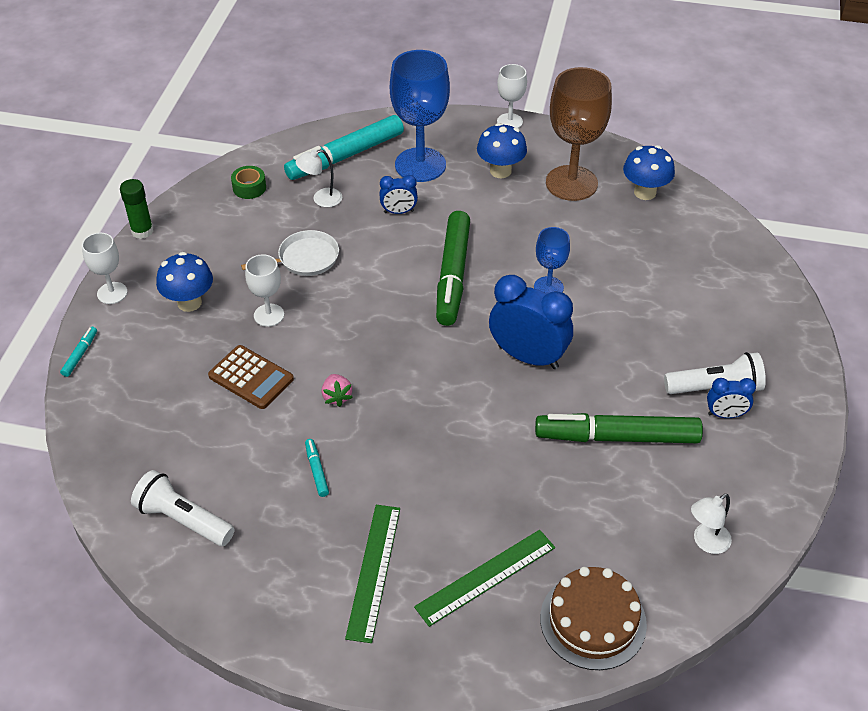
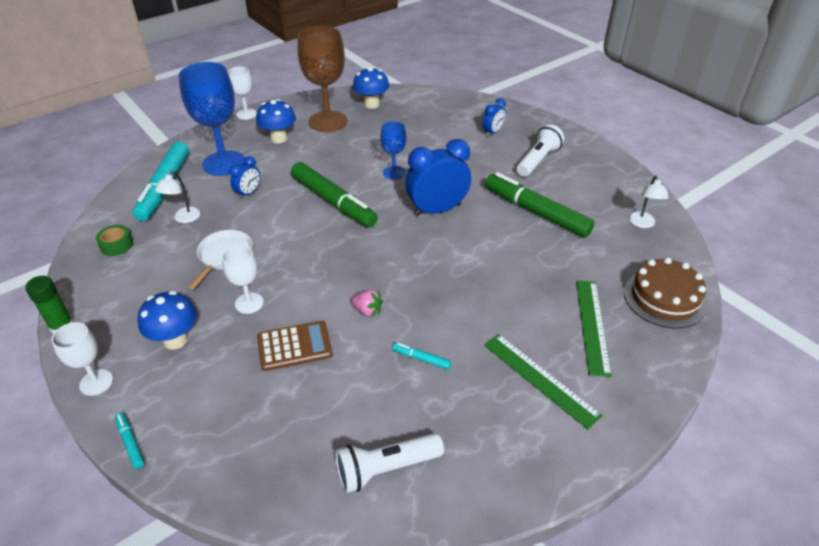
camera: 50 degrees left, 5 degrees down
green marker [535,413,703,443] -> green marker turned 90 degrees clockwise [485,172,595,237]
blue clock [707,378,756,418] -> blue clock moved to [483,98,506,137]

